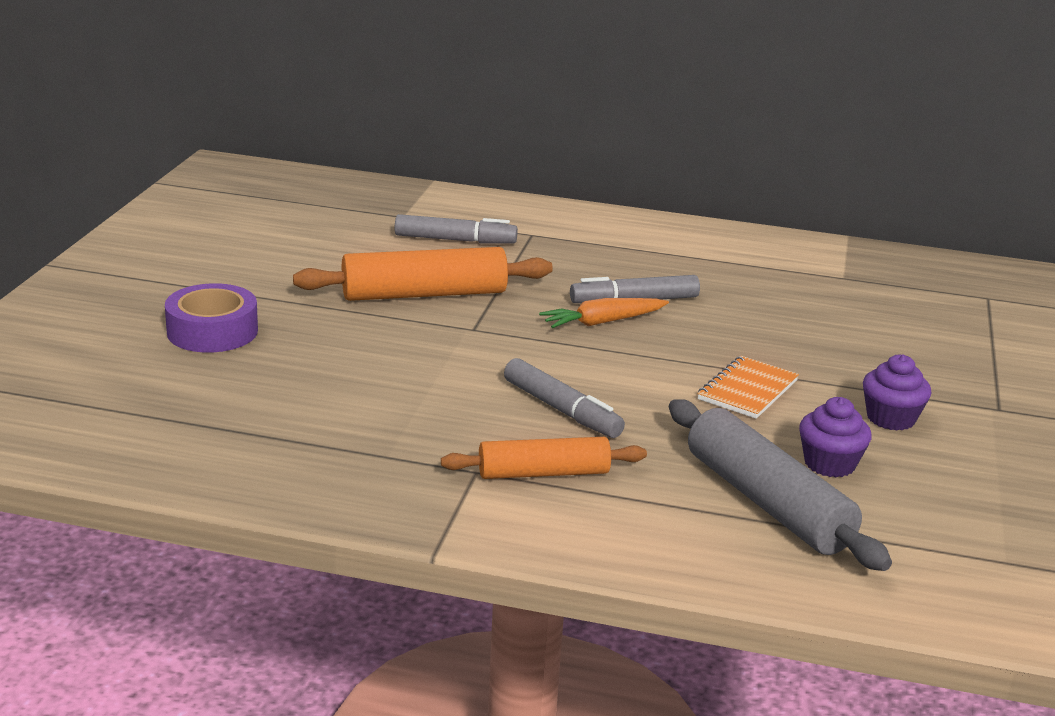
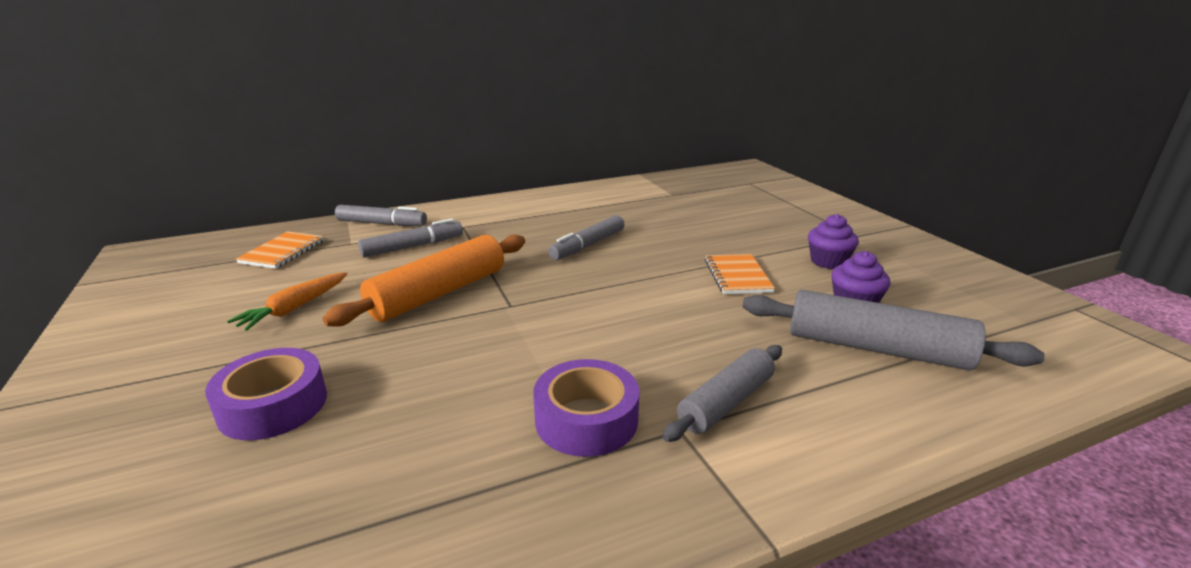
camera: 35 degrees left, 0 degrees up
orange rolling pin [441,437,647,479] -> grey rolling pin [662,345,782,442]
grey marker [504,358,625,438] -> grey marker moved to [335,205,427,226]
orange carrot [539,298,669,328] -> orange carrot moved to [227,272,348,331]
none -> orange notebook [236,231,324,269]
none -> purple tape [533,359,639,457]

